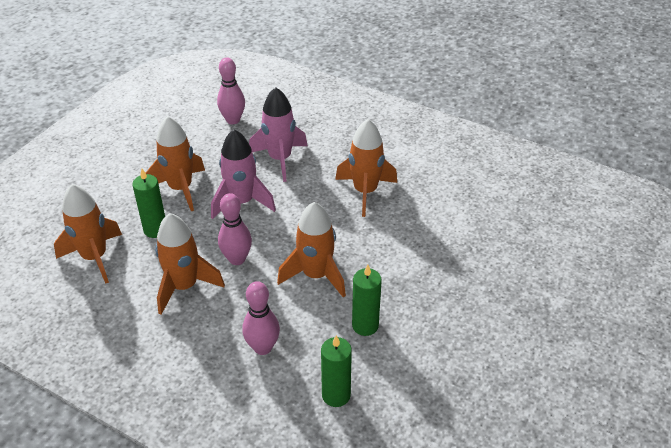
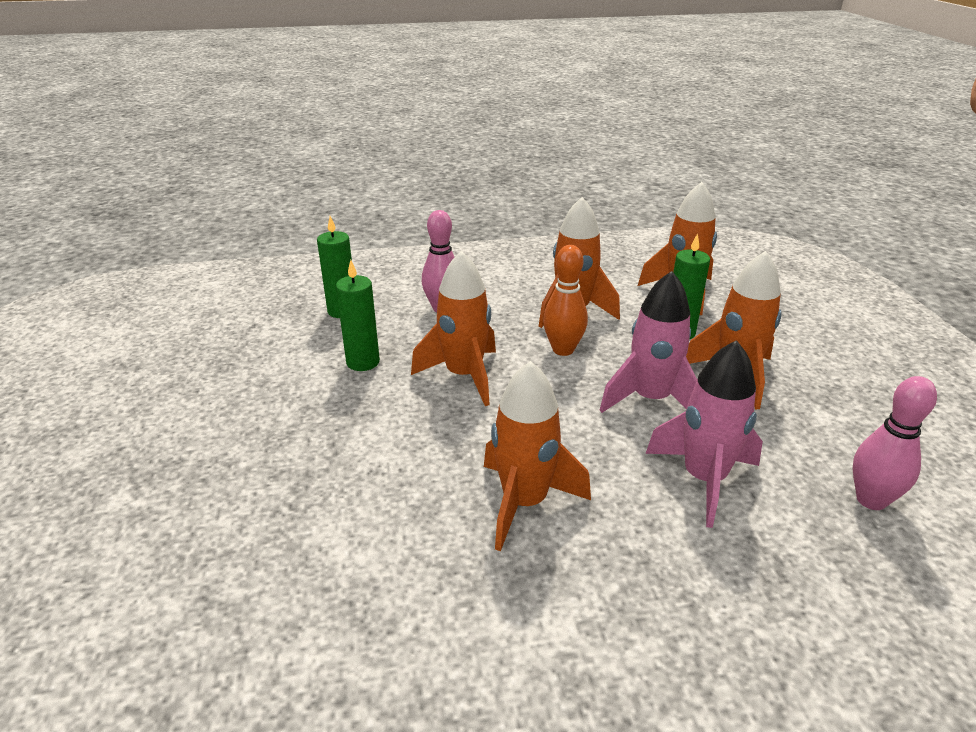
camera: 140 degrees right, 10 degrees down
pink bowling pin [218,193,252,265] -> orange bowling pin [543,245,588,356]

